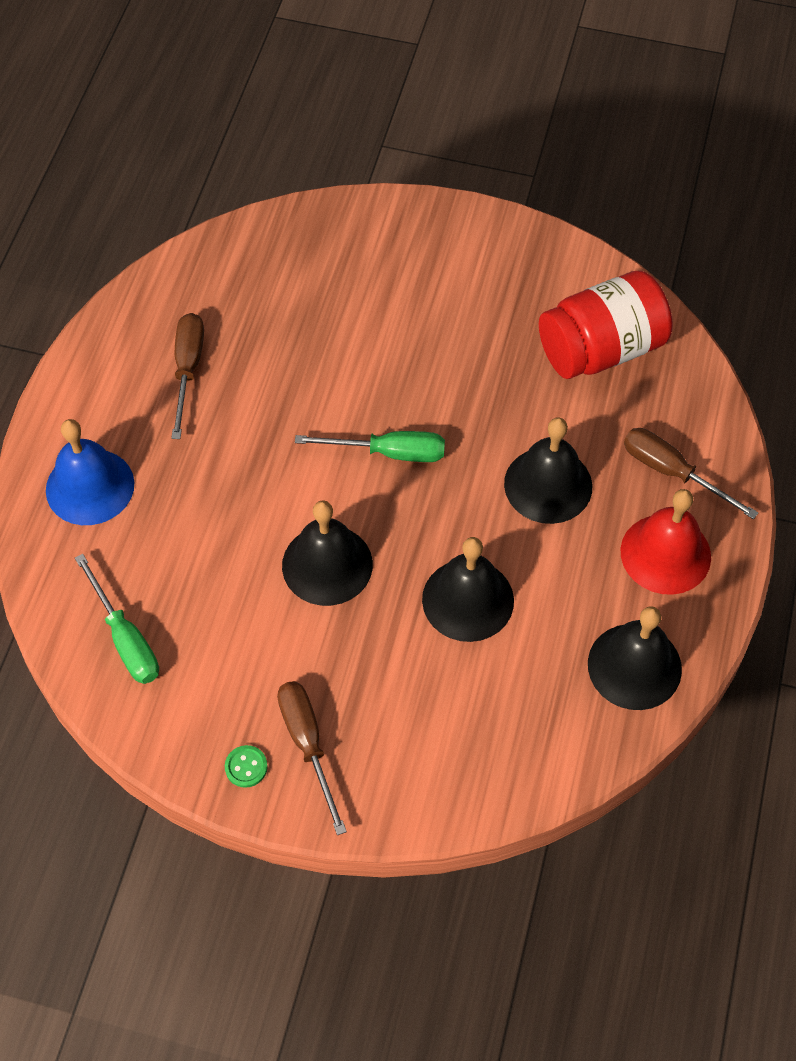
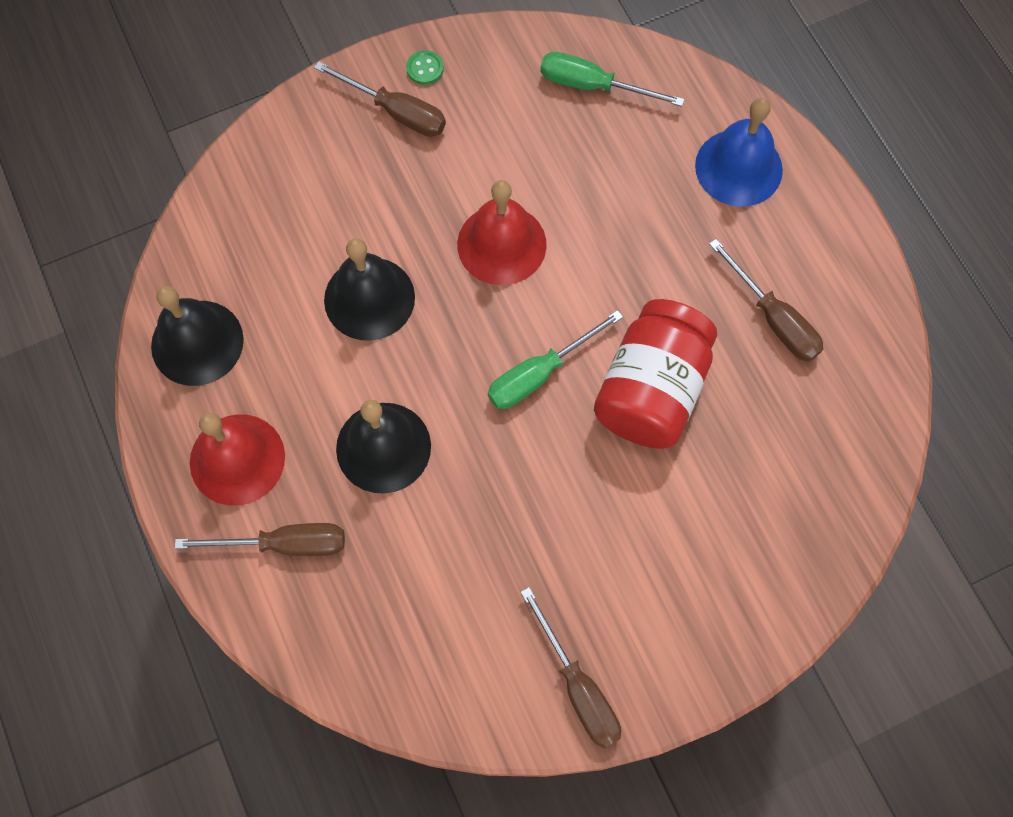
camera: 140 degrees right, 10 degrees up
black bell [282,500,373,606] -> red bell [457,180,547,285]
red jar [539,270,673,379] -> red jar moved to [594,299,717,449]
none -> brown screwdriver [521,587,621,748]

